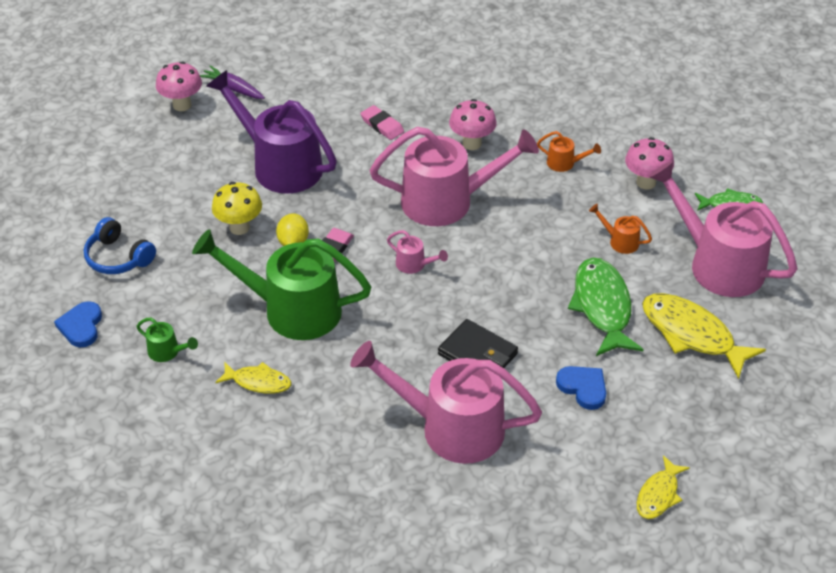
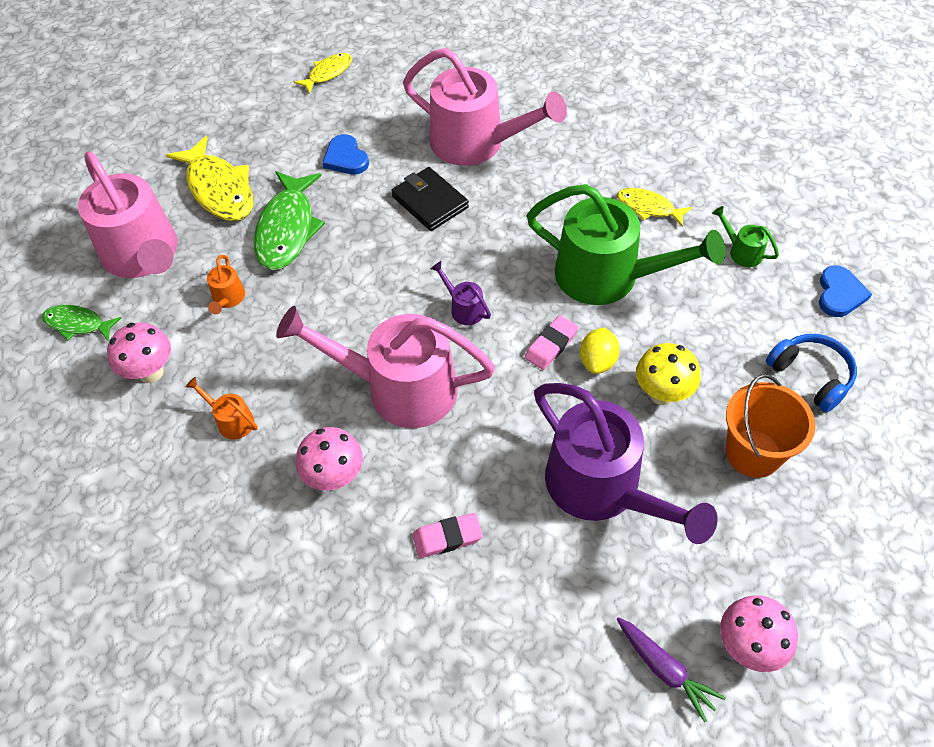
camera: 165 degrees left, 10 degrees up
pink eraser [360,105,404,140] -> pink eraser turned 75 degrees counterclockwise [412,513,483,558]
pink watering can [387,230,448,274] -> purple watering can [430,261,491,325]
orange watering can [589,204,652,254] -> orange watering can turned 45 degrees clockwise [207,255,245,314]
none -> orange bucket [726,374,815,478]

